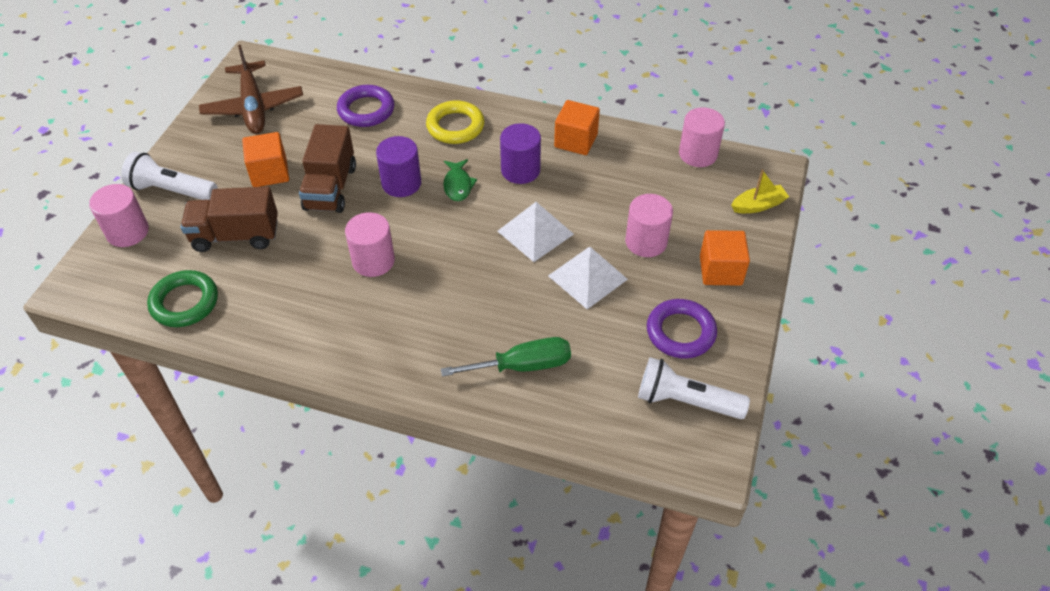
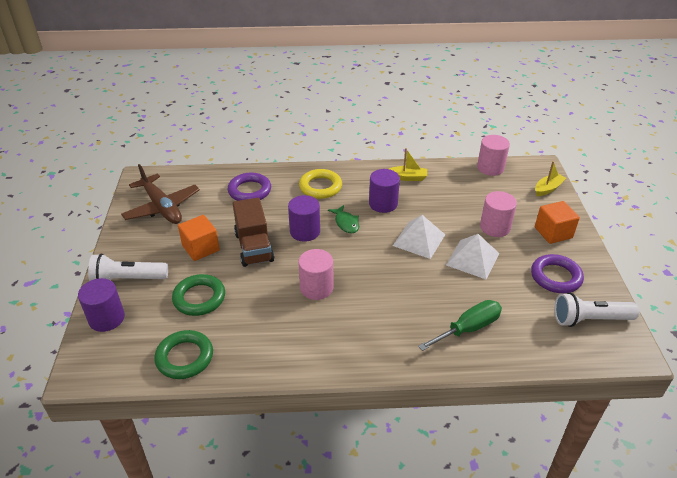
camera: 20 degrees left, 10 degrees down
pink cylinder [89,184,149,247] -> purple cylinder [78,278,125,332]
brown truck [181,187,278,252] -> green ring [172,274,225,316]
orange cube [554,100,600,155] -> yellow boat [389,148,427,181]

